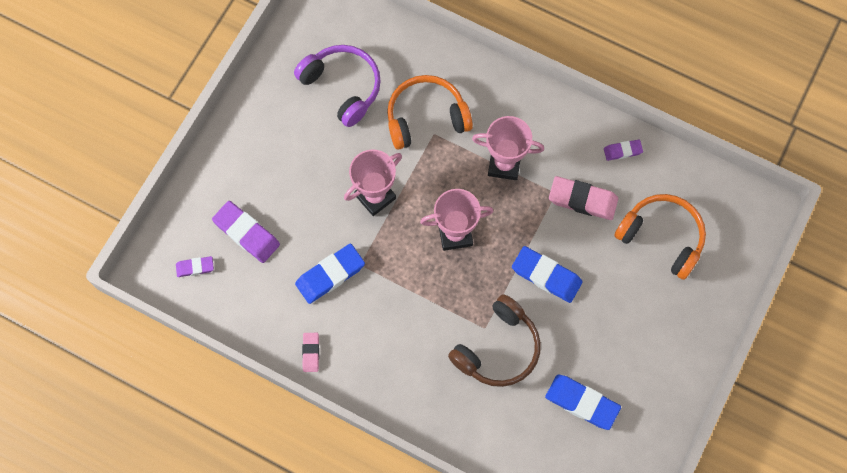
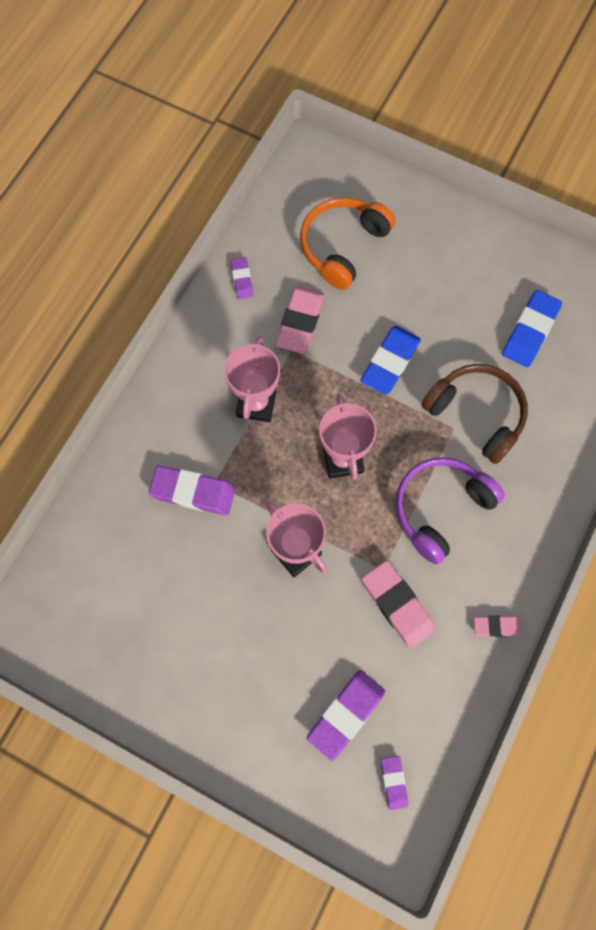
camera: 90 degrees left, 0 degrees up
purple headphones [294,45,381,127] -> purple headphones moved to [395,457,505,564]
blue eraser [295,244,365,304] -> pink eraser [362,561,436,649]
orange headphones [387,75,473,149] -> purple eraser [149,466,236,515]

